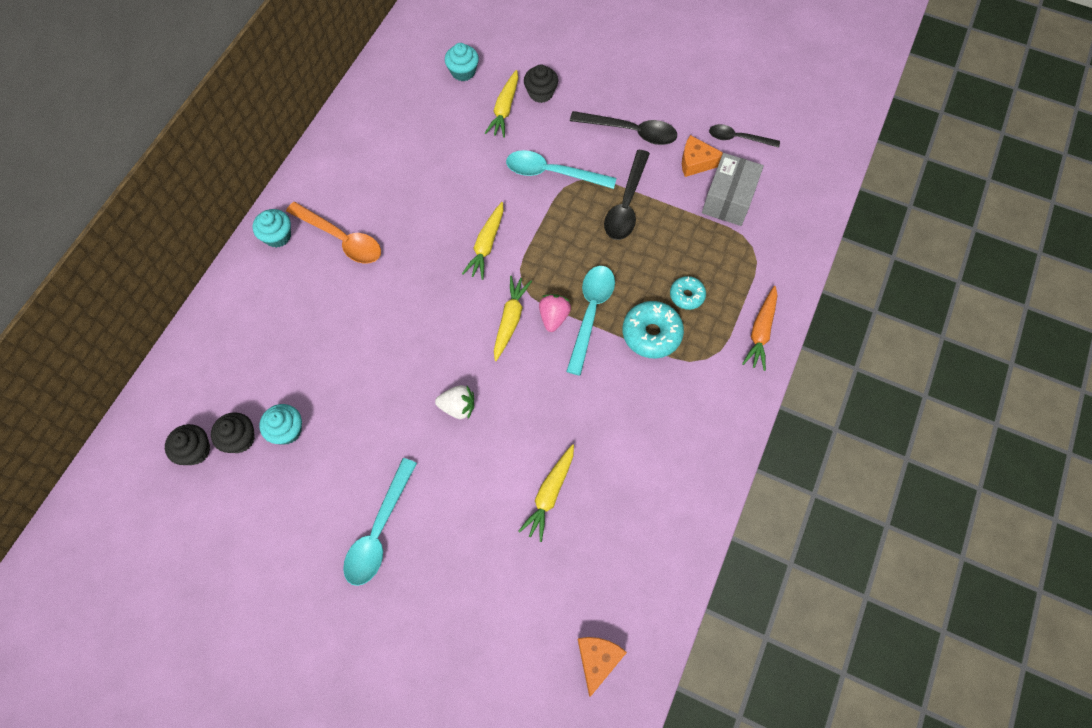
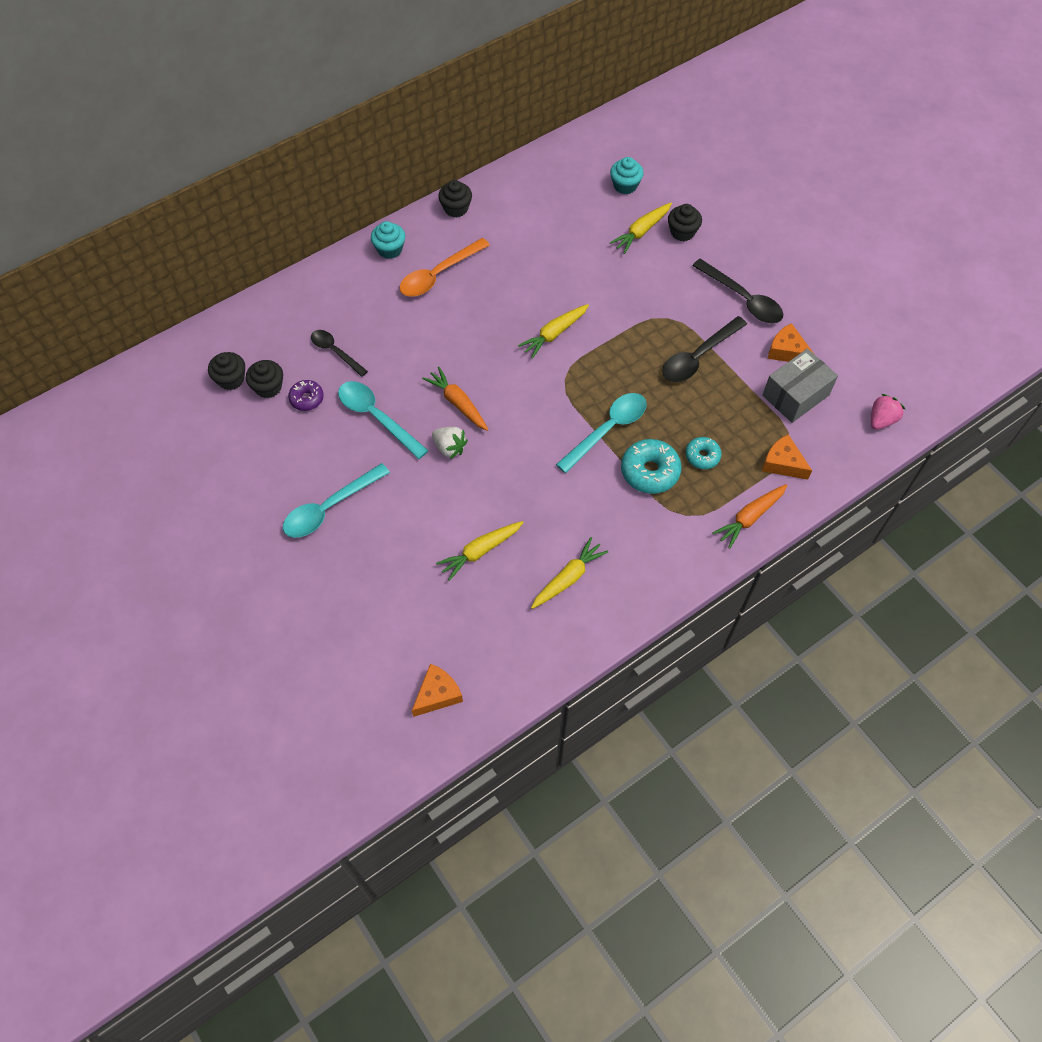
camera: 30 degrees right, 5 degrees down
turquoise cupcake [259,404,302,445] -> purple donut [288,380,324,411]
orange spoon [286,202,381,264] -> orange spoon turned 75 degrees clockwise [400,238,490,297]
yellow carrot [494,276,532,361] -> yellow carrot moved to [531,537,608,609]
turquoise spoon [506,150,616,189] -> turquoise spoon moved to [338,381,429,459]
pink strawberry [539,294,571,332] -> pink strawberry moved to [871,394,905,430]
black spoon [709,124,780,148] -> black spoon moved to [311,330,368,377]
none -> orange carrot [422,367,489,431]
none -> black cupcake [438,180,472,217]
none -> orange cheese [762,434,812,480]

